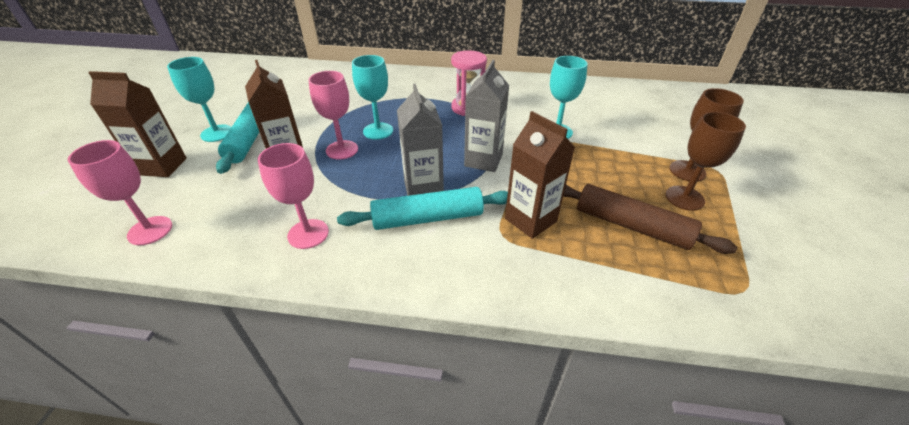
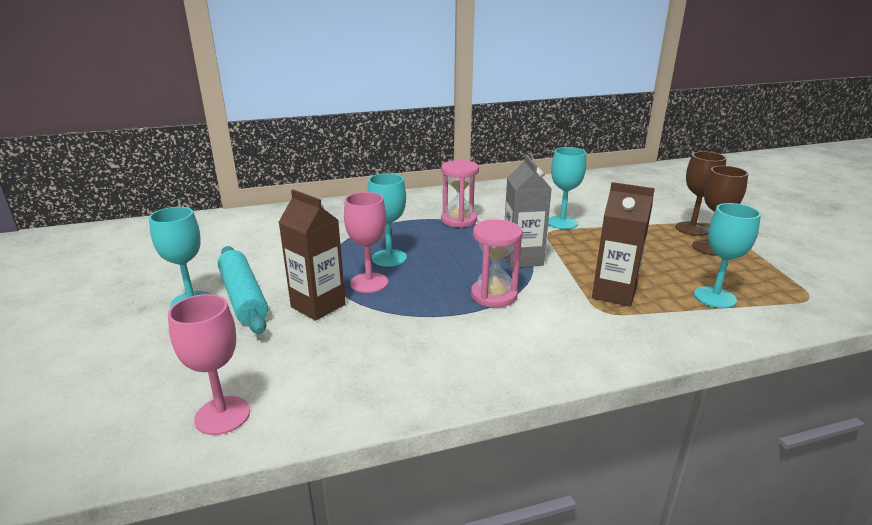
camera: 25 degrees left, 15 degrees down
brown carton [88,71,187,177] -> none
pink goblet [258,143,329,249] -> none
turquoise rolling pin [337,187,508,230] -> none
grey carton [397,84,444,196] -> pink hourglass [471,220,523,307]
brown rolling pin [563,184,738,254] -> none
none -> turquoise goblet [694,203,761,308]

